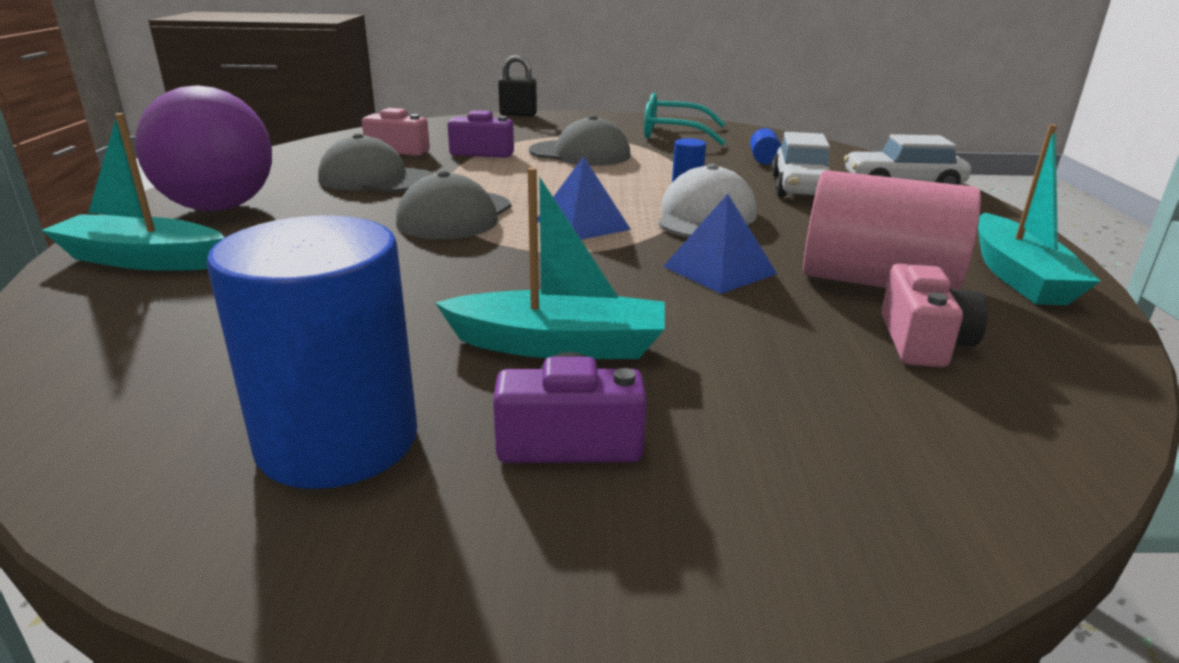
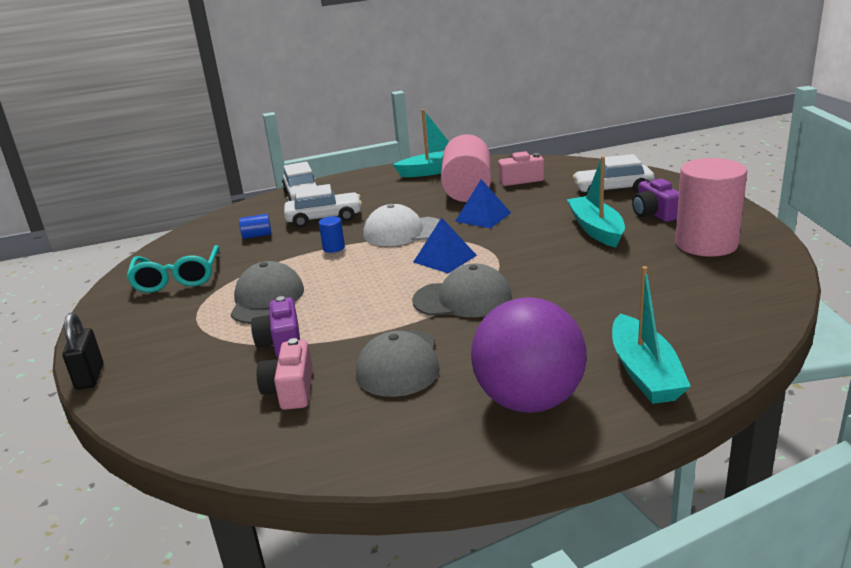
camera: 105 degrees left, 0 degrees up
blue cylinder [206,215,417,489] -> pink cylinder [675,158,747,257]
none -> white car [573,154,655,193]

